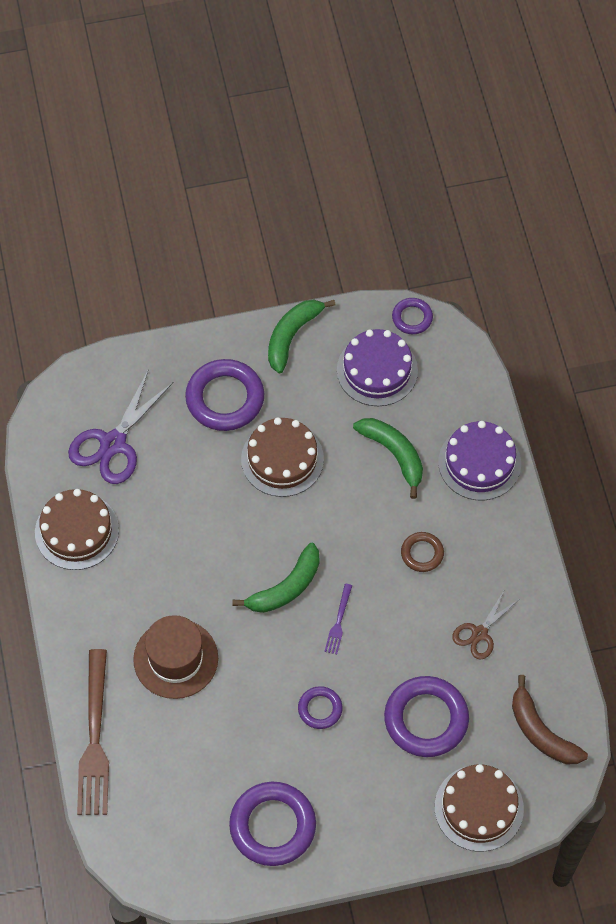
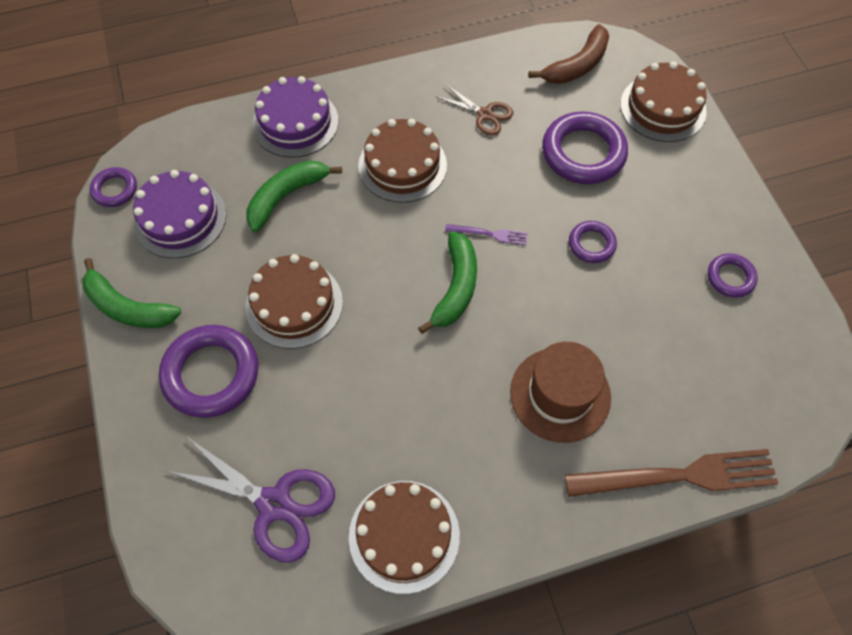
camera: 95 degrees left, 0 degrees up
purple ring [229,782,316,866] -> purple ring [708,253,758,297], size x0.53
green banana [232,543,319,613] -> green banana turned 60 degrees clockwise [418,231,477,334]
brown ring [401,532,444,572] -> brown cake [358,119,447,203]

